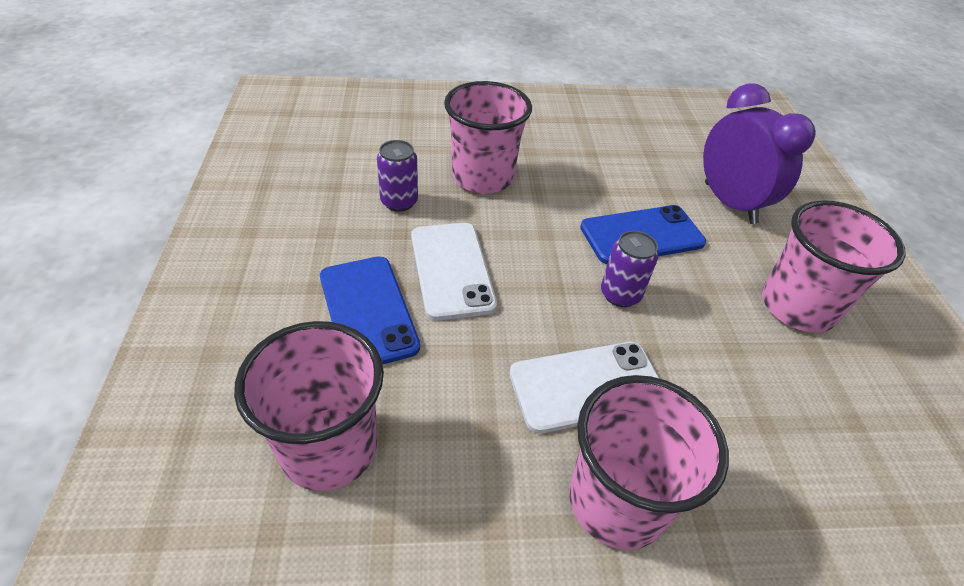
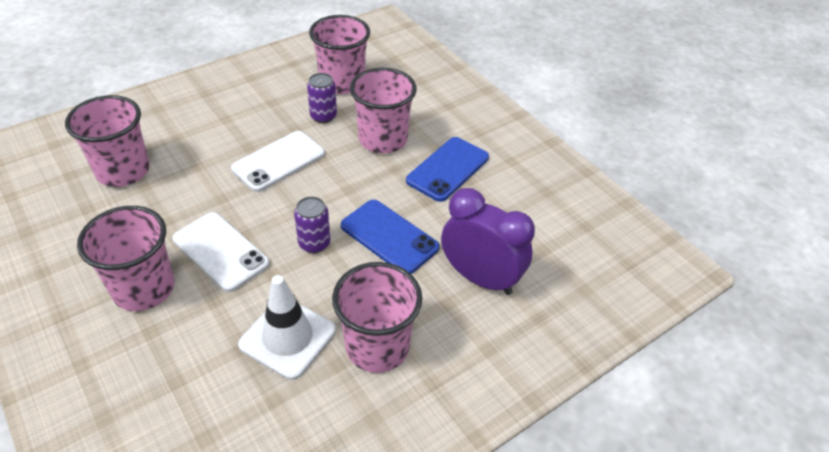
camera: 60 degrees right, 0 degrees up
blue phone [320,256,420,365] -> blue phone moved to [406,137,489,202]
purple clock [703,83,816,224] -> purple clock turned 90 degrees counterclockwise [441,188,535,295]
none -> white traffic cone [238,275,336,380]
none -> pink cup [309,15,370,94]

